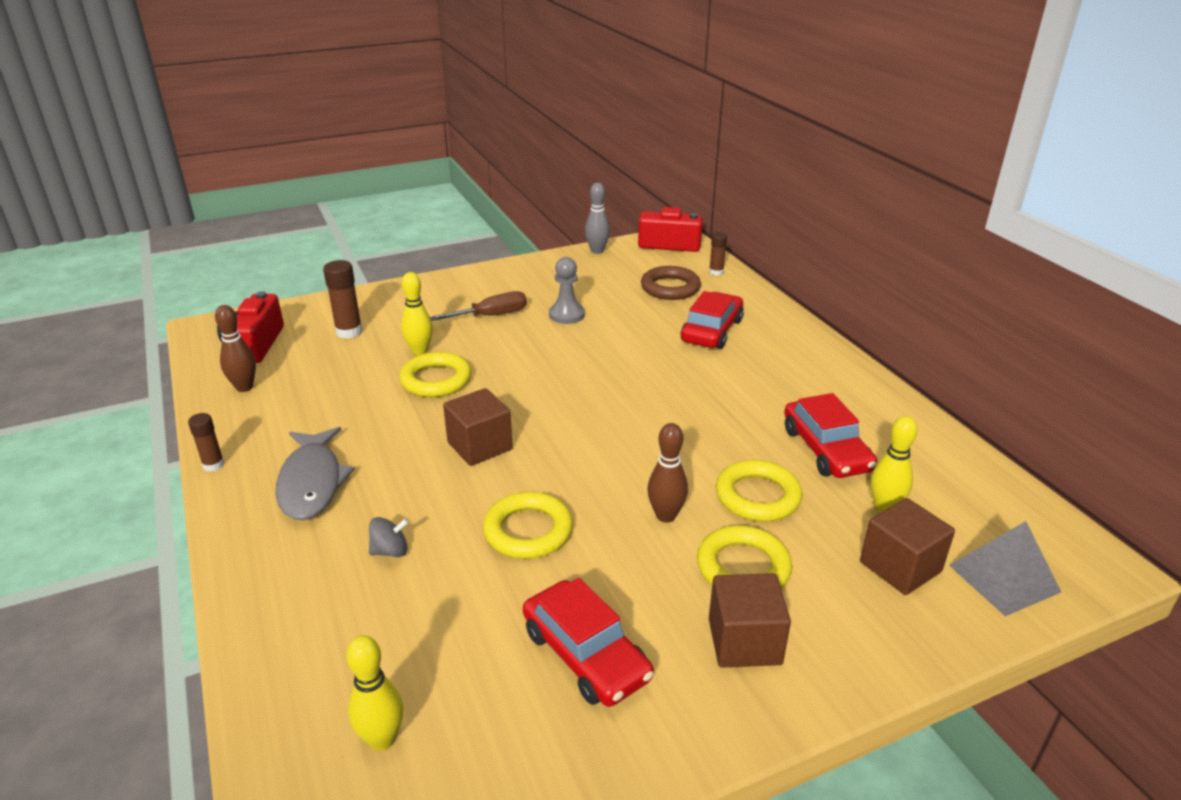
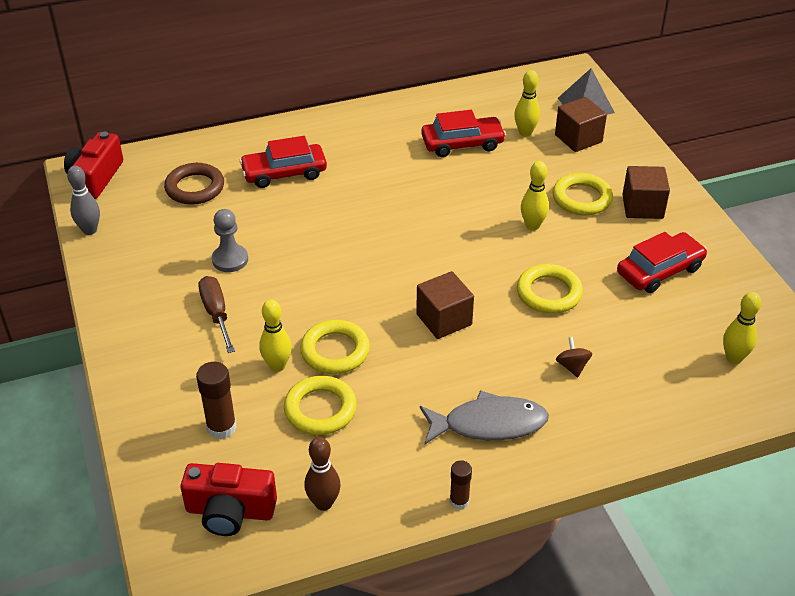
camera: 85 degrees left, 10 degrees up
grey spinning top [369,517,409,557] -> brown spinning top [556,337,592,377]
brown bowling pin [647,423,688,523] -> yellow bowling pin [521,161,549,230]
red car [681,291,743,349] -> red car turned 45 degrees counterclockwise [239,136,327,188]
brown glue stick [709,232,727,276] -> none
yellow ring [716,460,803,522] -> yellow ring moved to [284,376,357,435]

